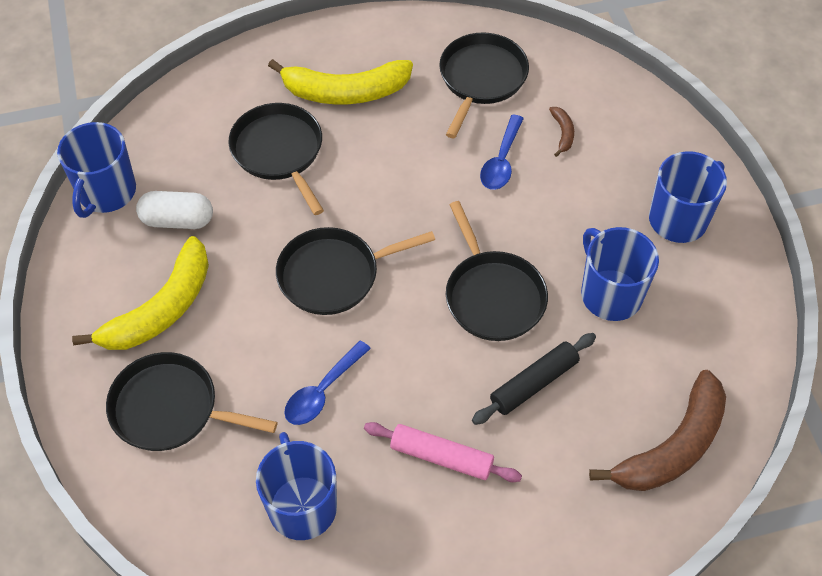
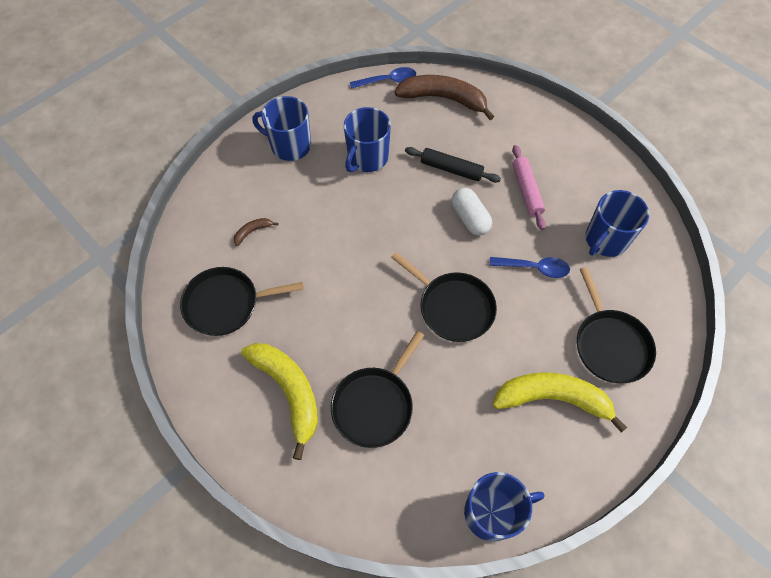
camera: 120 degrees left, 5 degrees up
white capsule [136,191,213,229] -> white capsule moved to [451,188,492,236]
black pan [446,201,548,341] -> none
blue spoon [480,114,524,190] -> blue spoon moved to [350,67,416,89]

